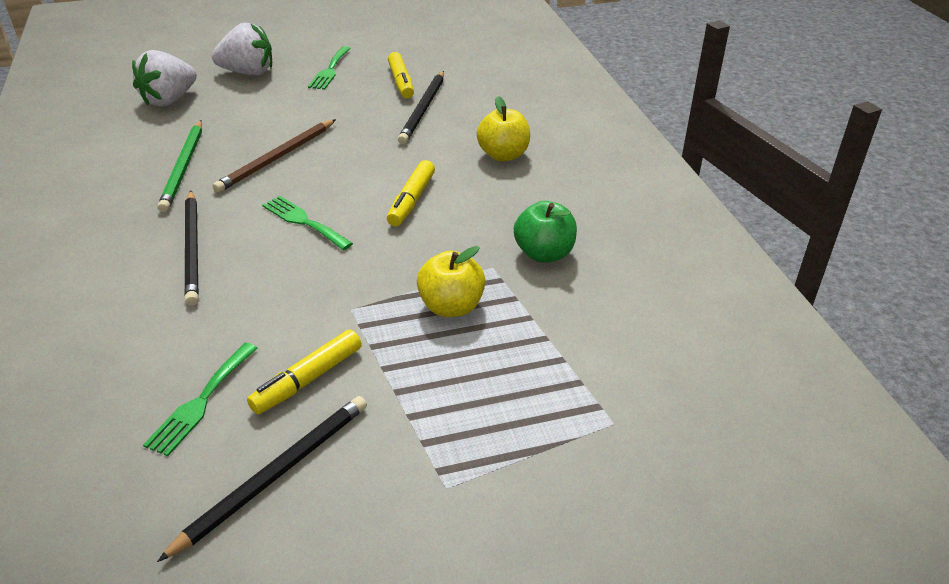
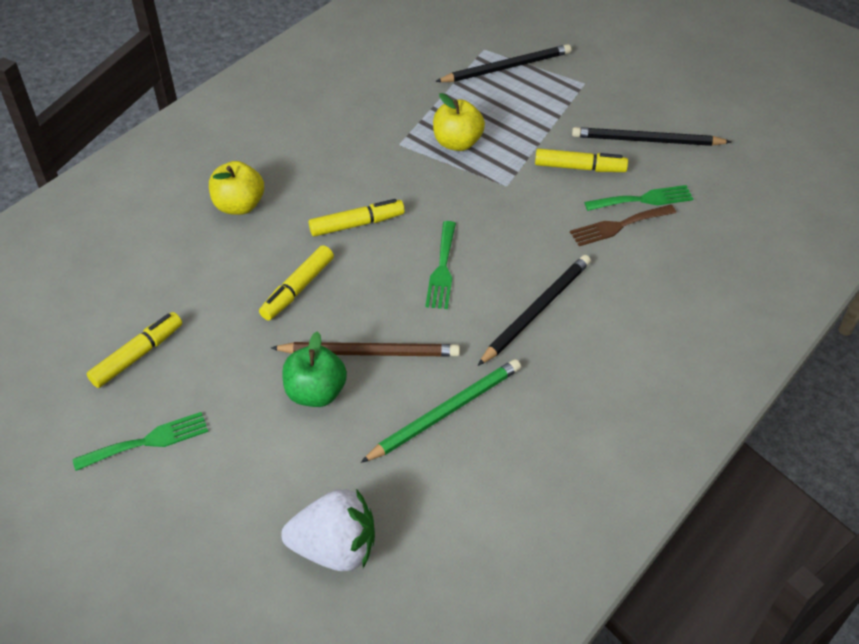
camera: 125 degrees left, 10 degrees up
white strawberry [212,22,272,75] -> none
black pencil [398,71,444,144] -> black pencil moved to [435,44,571,82]
green apple [514,201,577,263] -> green apple moved to [282,332,347,407]
none -> yellow marker [259,245,334,320]
none -> brown fork [570,205,676,246]

